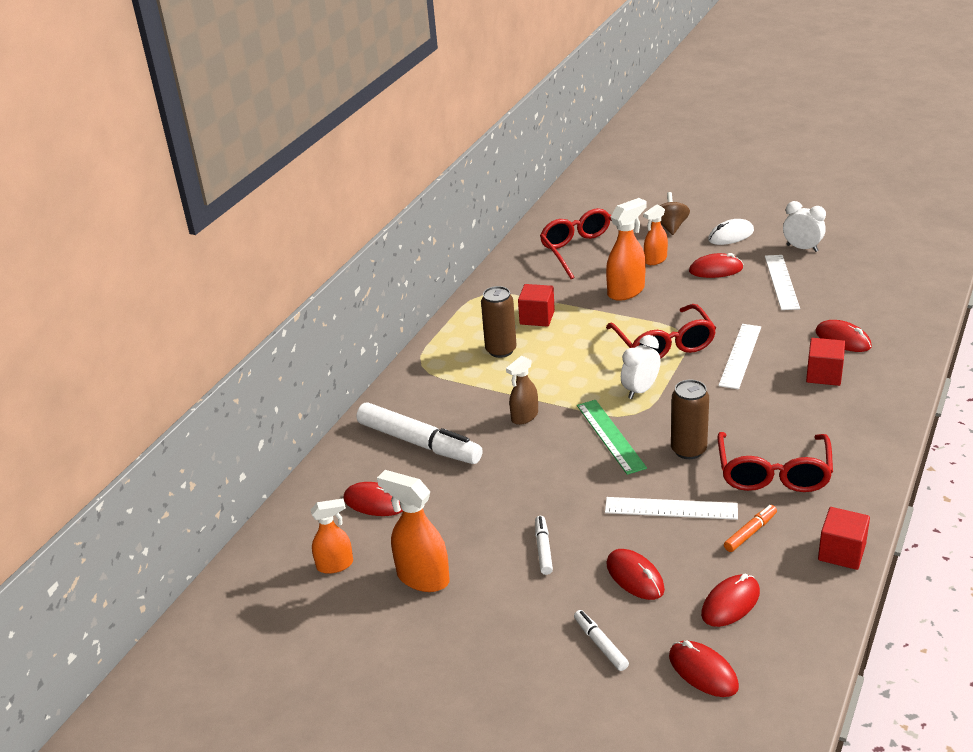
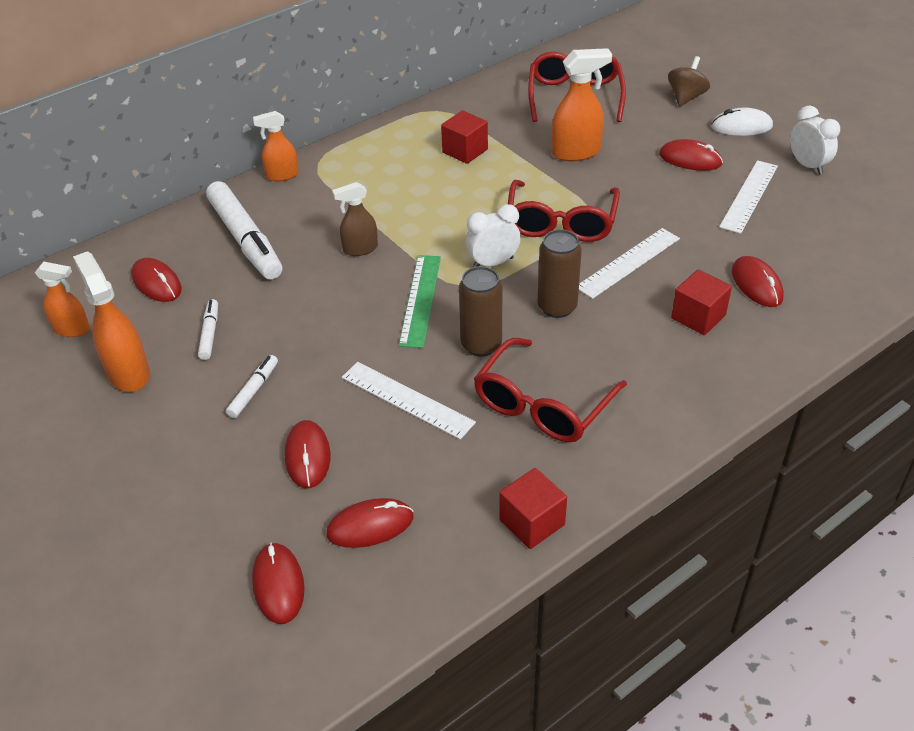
camera: 25 degrees right, 10 degrees up
brown can [481,286,517,358] -> brown can moved to [537,229,582,318]
white marker [574,610,629,671] -> white marker moved to [198,299,218,360]
orange spray bottle [643,205,668,265] -> orange spray bottle moved to [253,111,299,181]
orange marker [724,505,777,552] -> none

